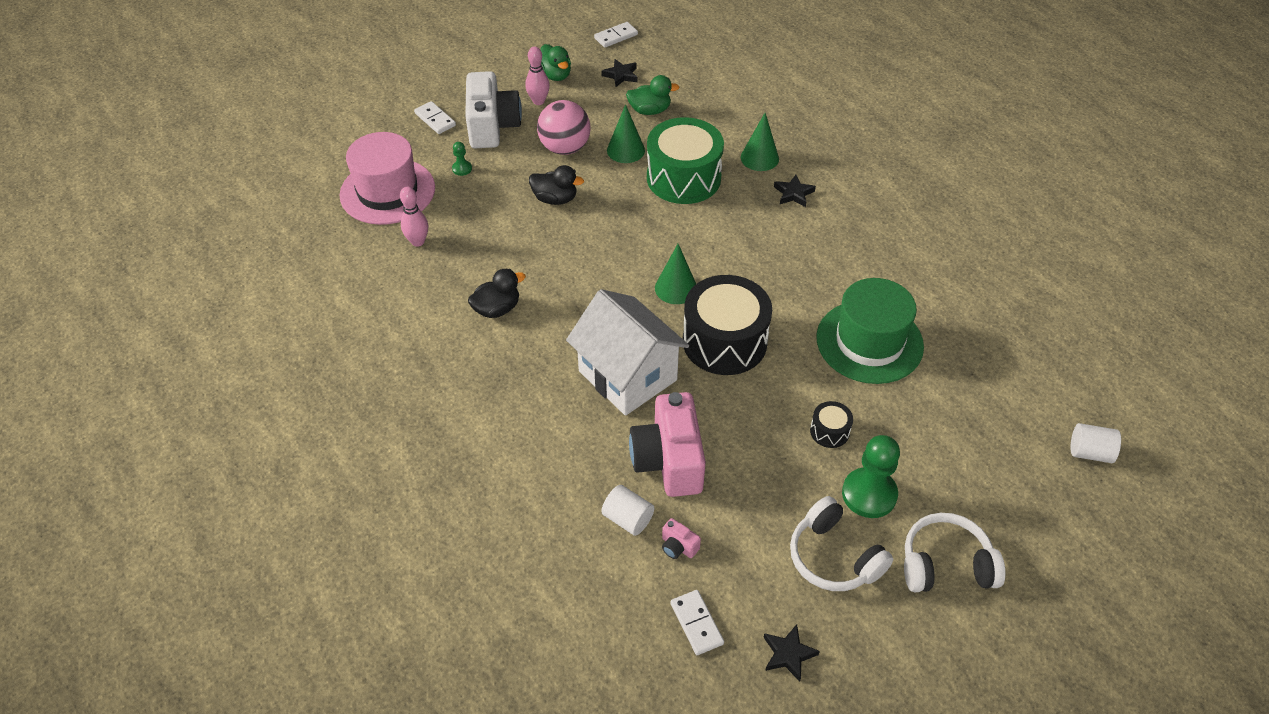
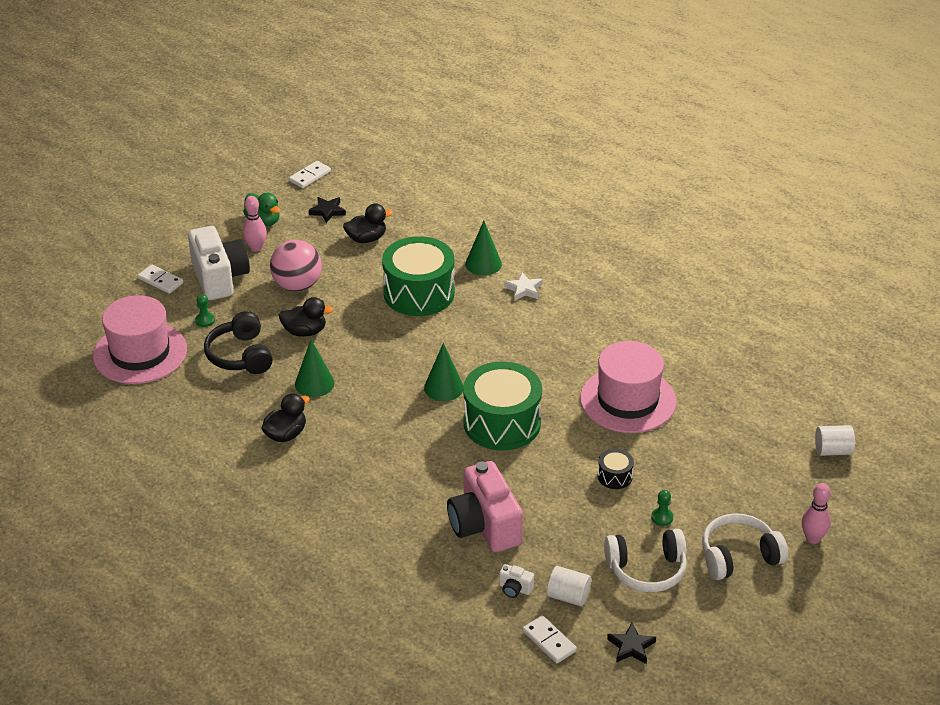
camera: 15 degrees left, 10 degrees down
pink bowling pin [400,187,428,247] -> pink bowling pin moved to [802,483,831,544]
white house [566,289,689,416] -> none
white cylinder [601,485,654,536] -> white cylinder moved to [547,566,591,606]
green cone [607,104,645,163] -> green cone moved to [295,339,335,397]
green duck [626,75,679,115] -> black duck [343,203,393,243]
pink camera [662,518,701,559] -> white camera [499,564,534,598]
black drum [683,275,772,375] -> green drum [463,361,542,451]
black star [774,175,816,207] -> white star [504,272,543,301]
white headphones [790,496,893,591] -> white headphones turned 45 degrees counterclockwise [604,529,687,592]
green hat [816,278,924,384] -> pink hat [580,341,676,433]
green pawn [842,435,900,518] -> green pawn [651,490,673,526], size x0.46
none -> black headphones [204,311,273,374]

